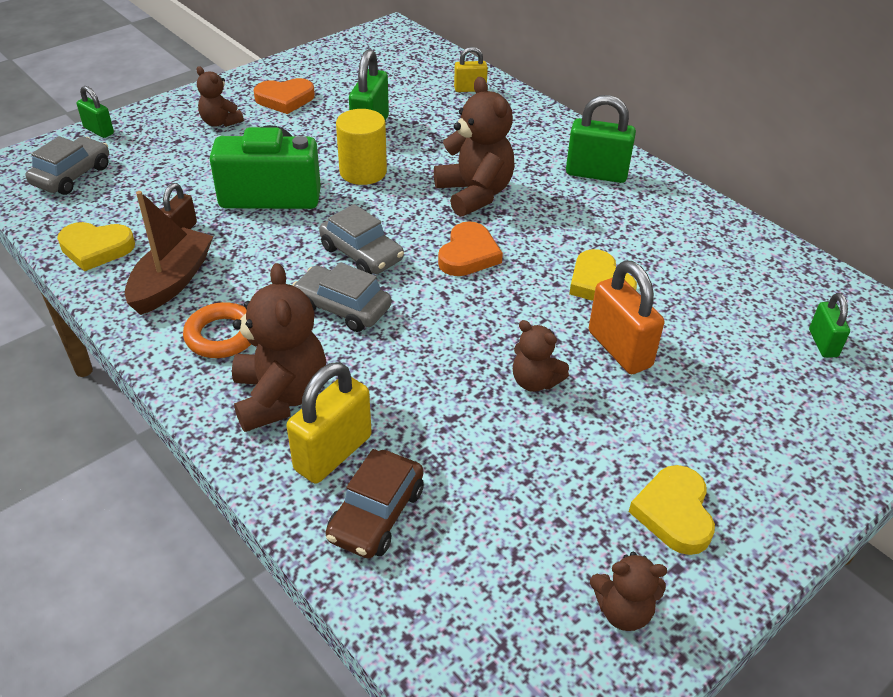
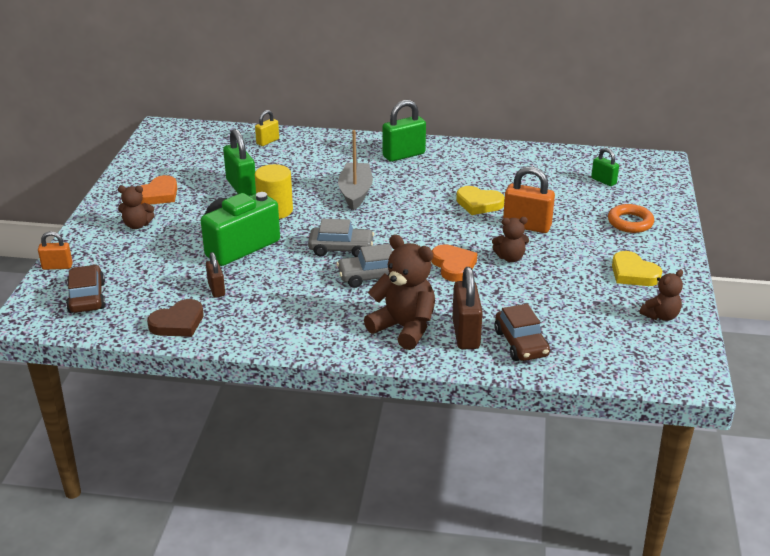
camera: 40 degrees left, 10 degrees down
grey car [25,136,109,195] -> brown car [66,265,105,313]
yellow heart [57,222,135,271] -> brown heart [147,299,204,337]
green padlock [77,86,114,138] -> orange padlock [38,231,73,270]
brown boat [125,191,213,315] -> none
orange ring [183,302,251,358] -> orange ring moved to [608,204,654,233]
yellow padlock [286,362,372,483] -> brown padlock [452,267,483,350]
brown teddy bear [434,77,515,217] -> grey boat [338,130,373,210]
orange heart [438,221,503,276] -> orange heart moved to [431,244,477,282]

